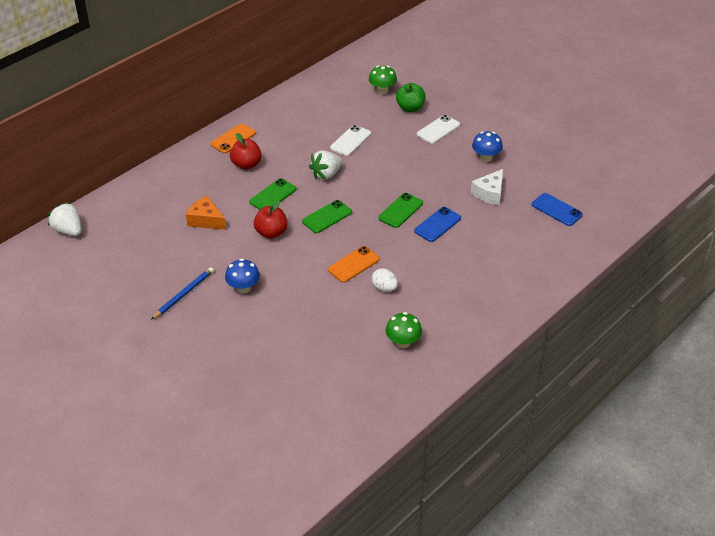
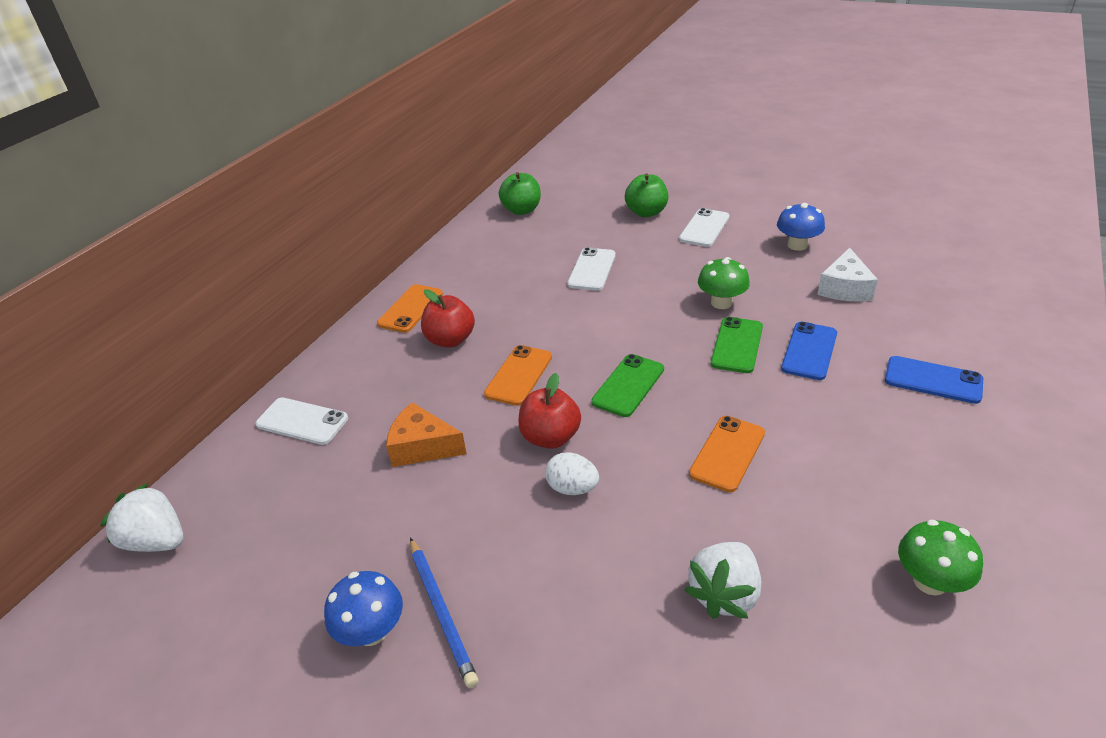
camera: 15 degrees left, 5 degrees down
blue pencil [151,267,214,320] -> blue pencil turned 135 degrees clockwise [410,537,478,688]
blue mushroom [225,259,260,293] -> blue mushroom moved to [324,571,403,646]
green phone [249,178,297,210] -> orange phone [484,345,552,406]
white strawberry [309,151,342,180] -> white strawberry moved to [685,542,761,619]
green mushroom [369,66,397,94] -> green mushroom moved to [698,257,750,309]
white egg [372,268,398,292] -> white egg moved to [545,452,599,495]
blue phone [532,193,583,226] -> blue phone moved to [885,356,983,404]
none -> white phone [255,398,348,445]
none -> green apple [499,172,541,215]

